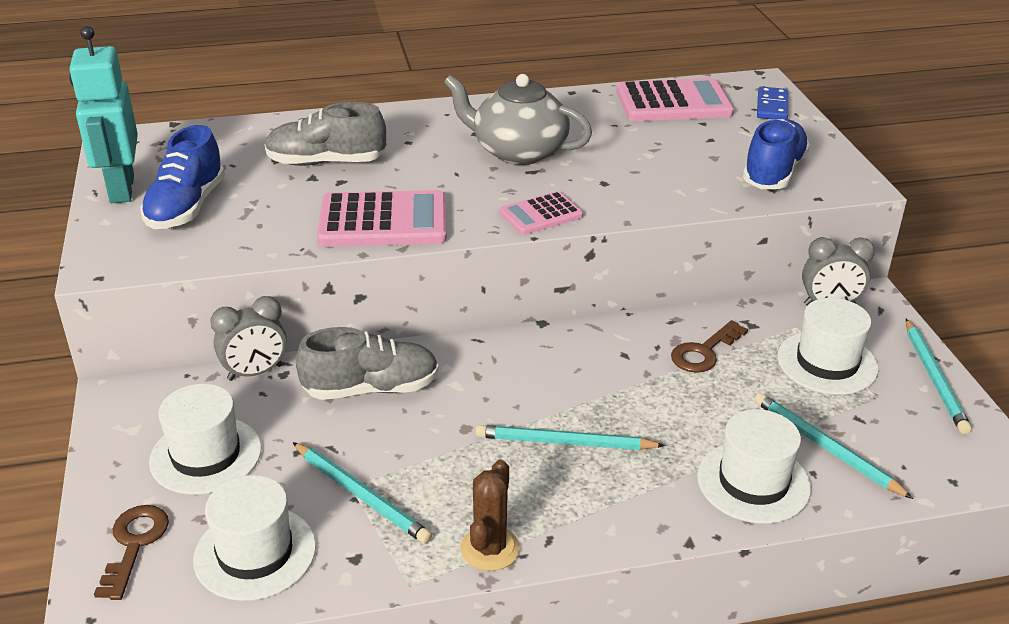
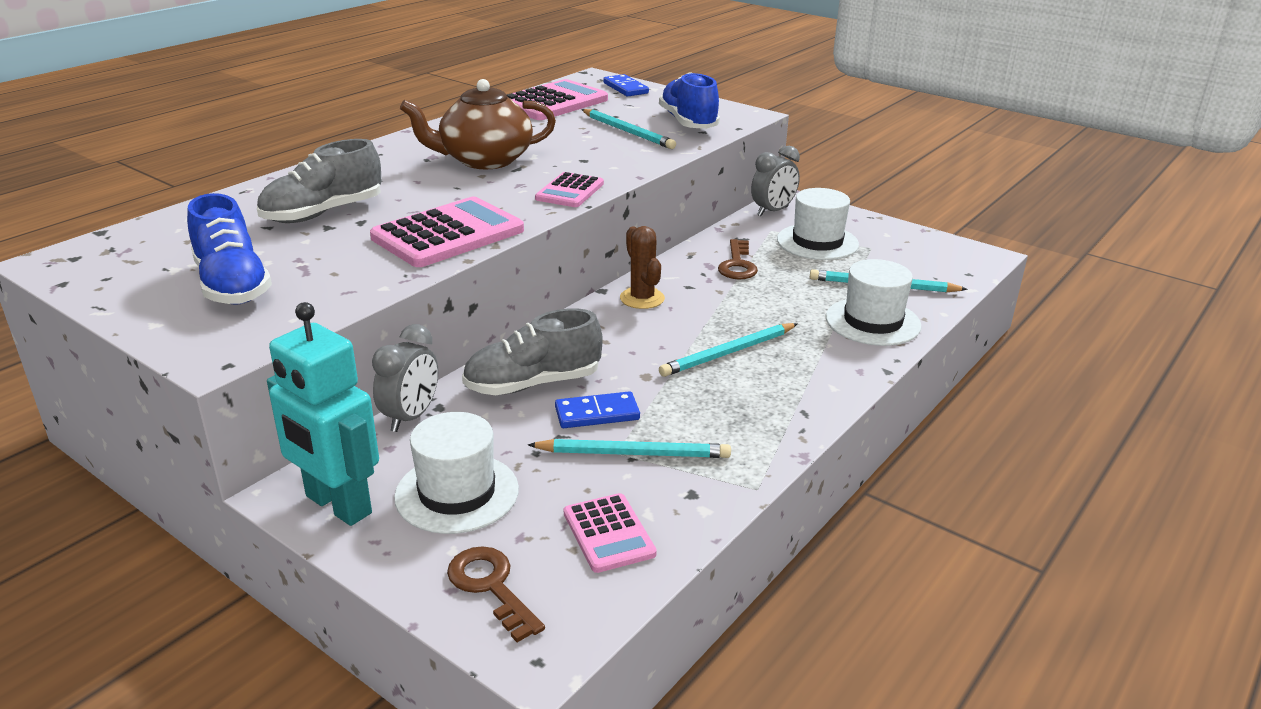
camera: 40 degrees left, 5 degrees down
turquoise robot [69,26,138,203] -> turquoise robot moved to [267,302,379,526]
white hat [193,475,316,601] -> pink calculator [564,493,657,573]
grey shoe [296,327,439,400] -> grey shoe turned 150 degrees counterclockwise [462,308,603,395]
grey teapot [444,74,592,165] -> brown teapot [400,79,556,169]
brown cactus [460,459,520,571] -> brown cactus moved to [620,226,665,309]
turquoise pencil [906,319,972,434] -> turquoise pencil moved to [582,109,676,149]
none -> blue domino [555,391,640,428]

